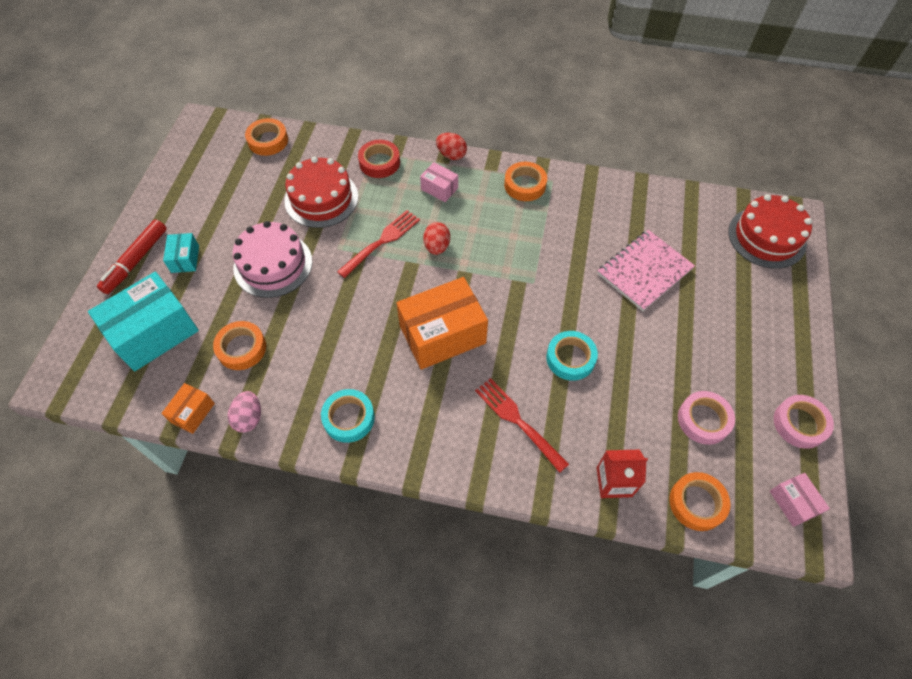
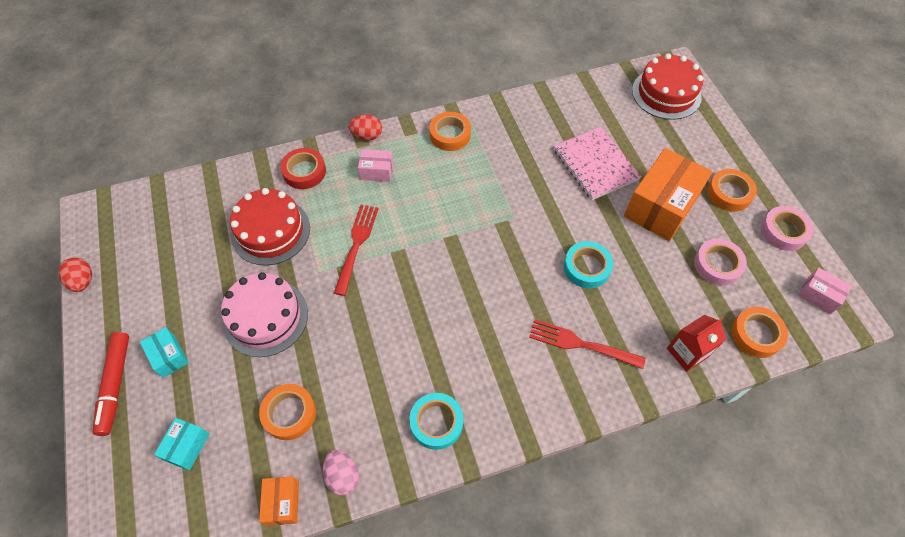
camera: 30 degrees left, 0 degrees up
turquoise box [88,272,199,371] -> turquoise box [154,418,209,471], size x0.48
orange tape [245,118,288,156] -> orange tape moved to [707,169,757,212]
orange box [396,277,488,370] -> orange box moved to [624,148,712,241]
red egg [423,222,450,255] -> red egg moved to [58,258,92,292]
pink notebook [597,230,695,311] -> pink notebook turned 45 degrees counterclockwise [554,127,641,200]

